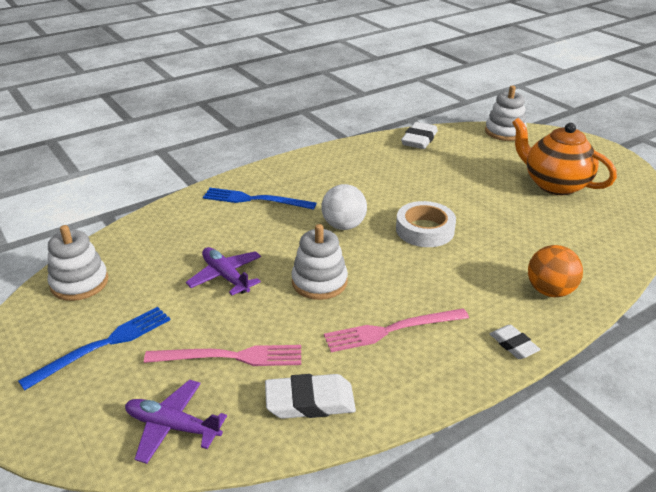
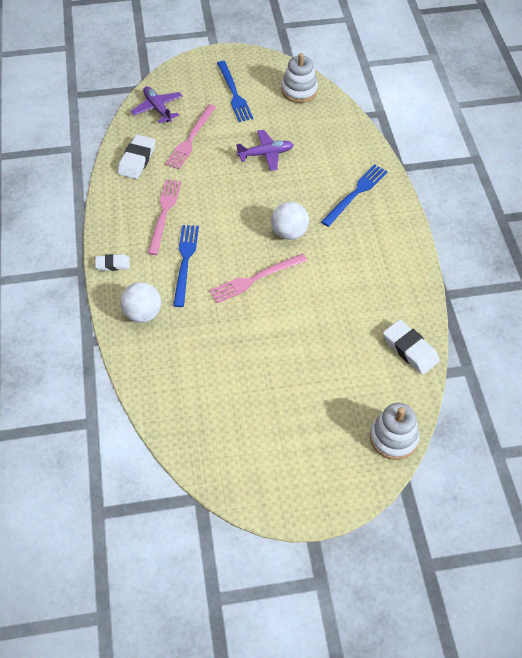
camera: 115 degrees right, 20 degrees up
purple plane [125,380,227,464] -> purple plane turned 75 degrees counterclockwise [131,86,183,123]
white stacking toy [291,224,348,300] -> none
white tape [396,201,456,247] -> pink fork [209,253,307,303]
orange teapot [512,118,617,195] -> none
orange ball [528,245,583,297] -> white ball [120,282,161,323]
none -> blue fork [173,225,199,307]

